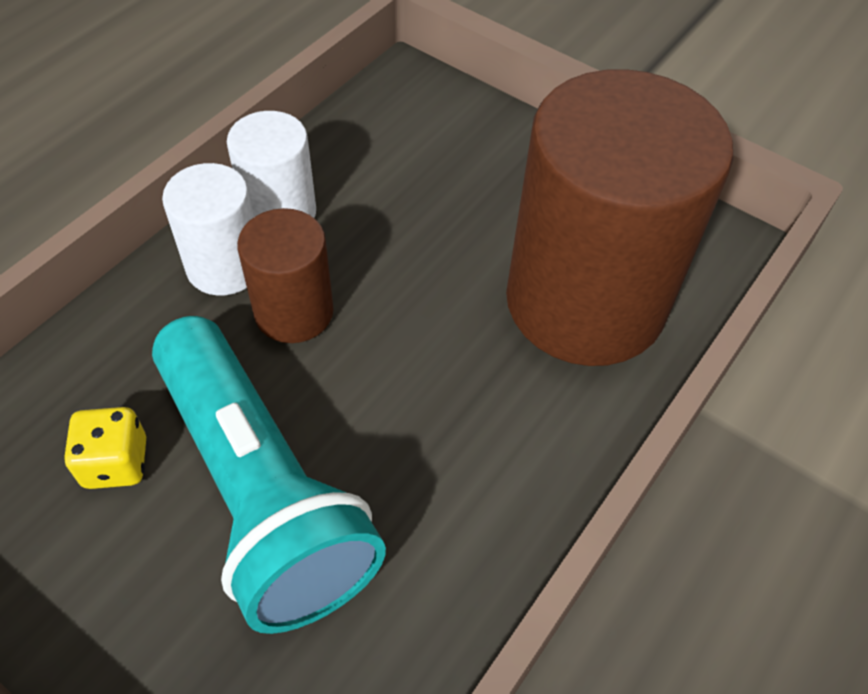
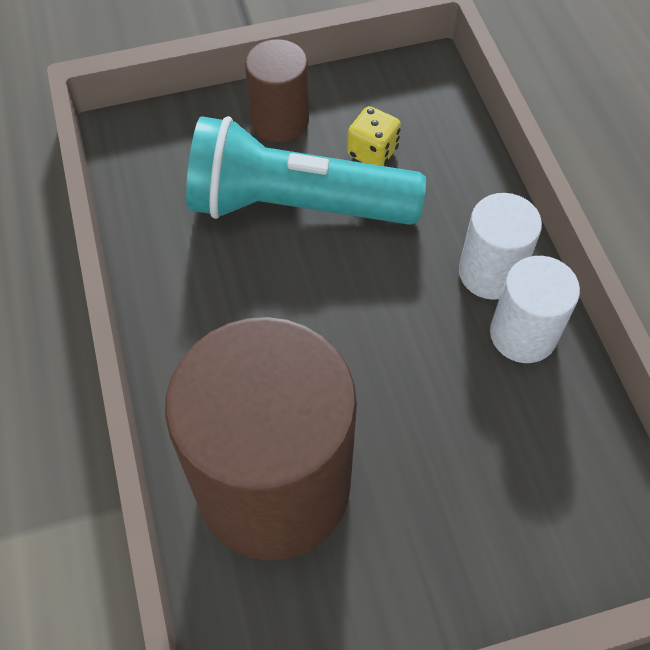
camera: 130 degrees right, 5 degrees up
brown cylinder [237,208,334,343] -> brown cylinder moved to [245,39,309,143]

